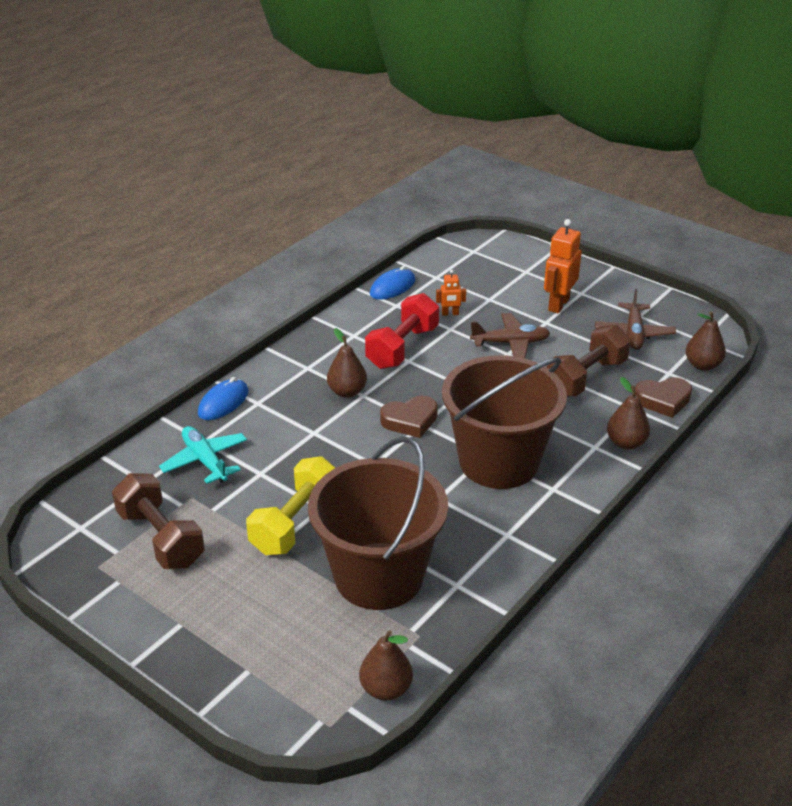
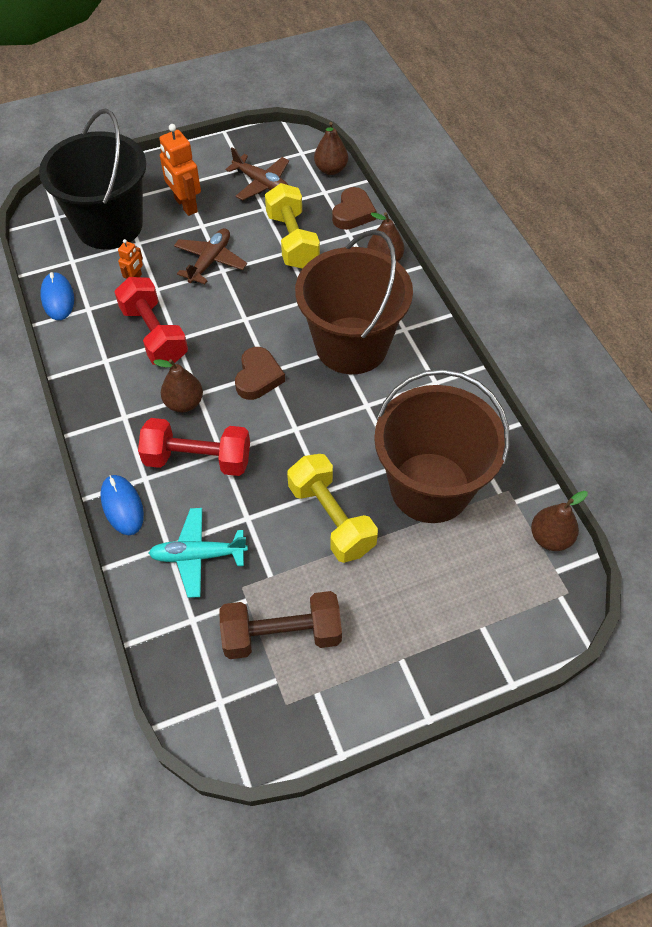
camera: 60 degrees left, 20 degrees up
brown dumbbell [547,325,631,397] -> yellow dumbbell [265,183,320,269]
none -> black bucket [39,108,146,249]
none -> red dumbbell [138,418,250,476]

